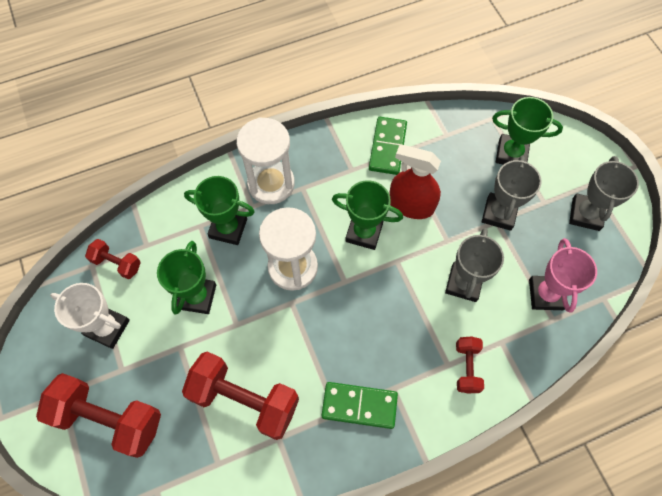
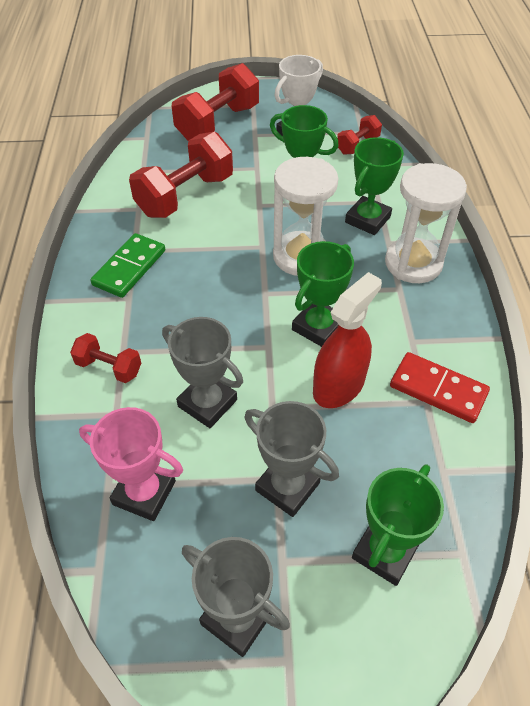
camera: 110 degrees right, 15 degrees down
green domino [369,117,407,175] -> red domino [390,352,490,423]

